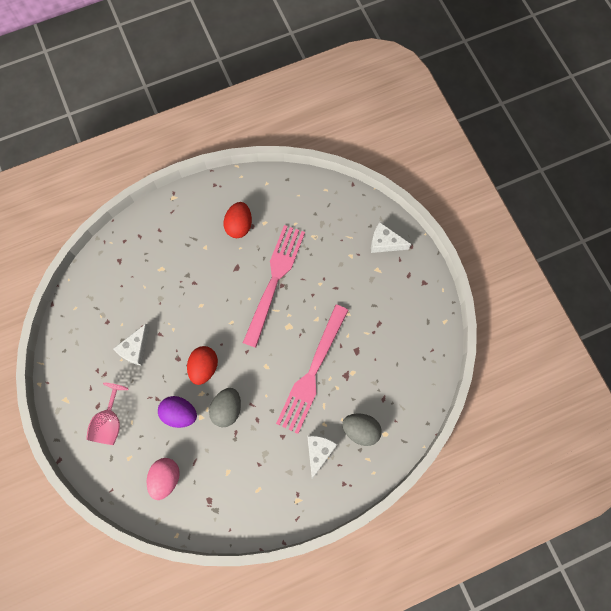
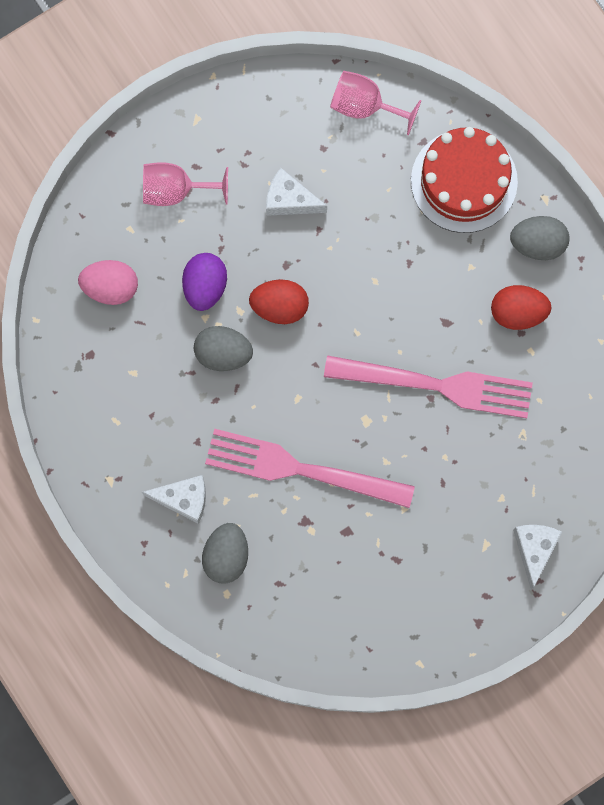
camera: 80 degrees right, 5 degrees up
none -> pink goblet [330,71,422,136]
none -> red cake [411,127,518,233]
none -> grey egg [510,216,570,260]

